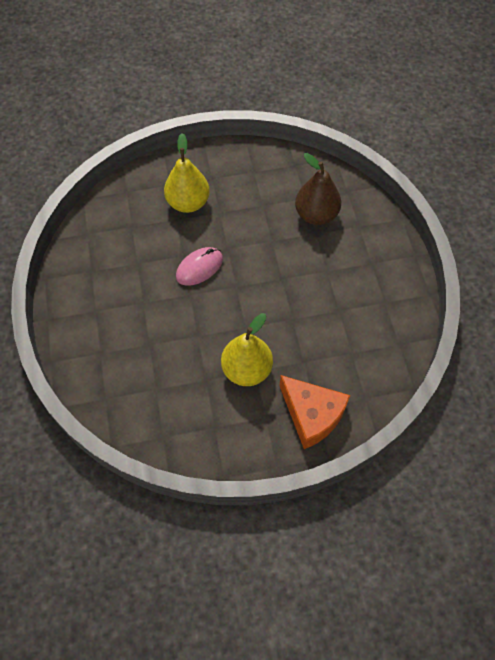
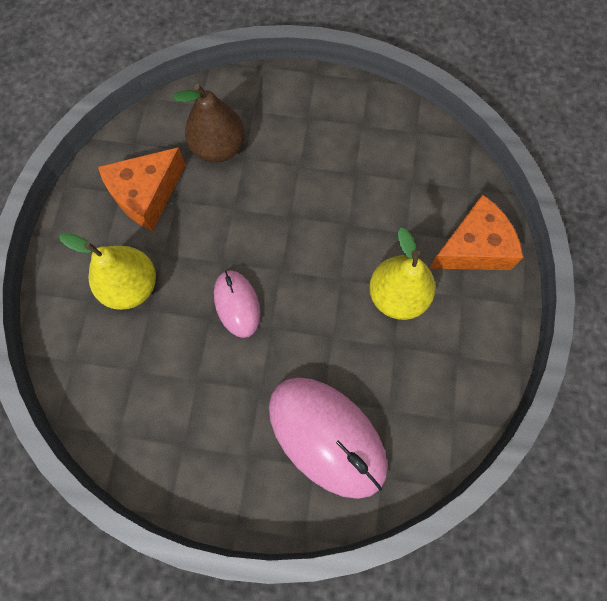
camera: 70 degrees left, 10 degrees up
none -> orange cheese [98,147,185,231]
none -> pink mouse [269,377,388,499]

